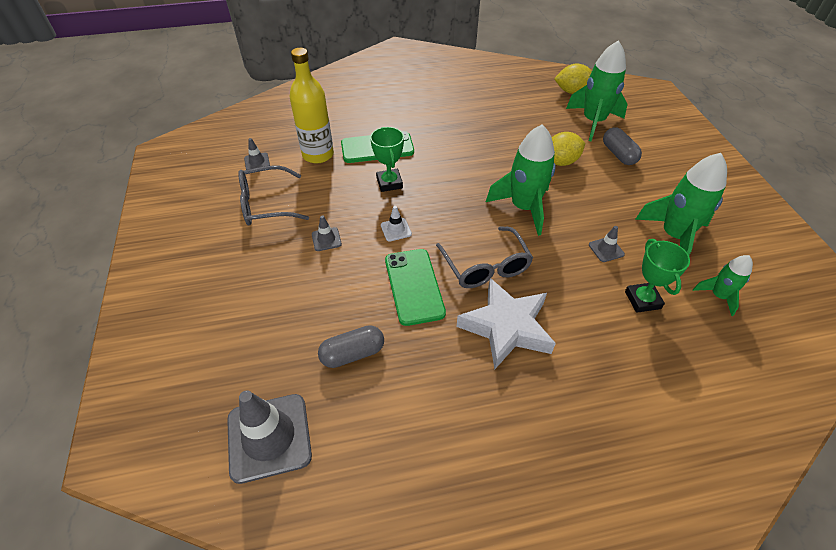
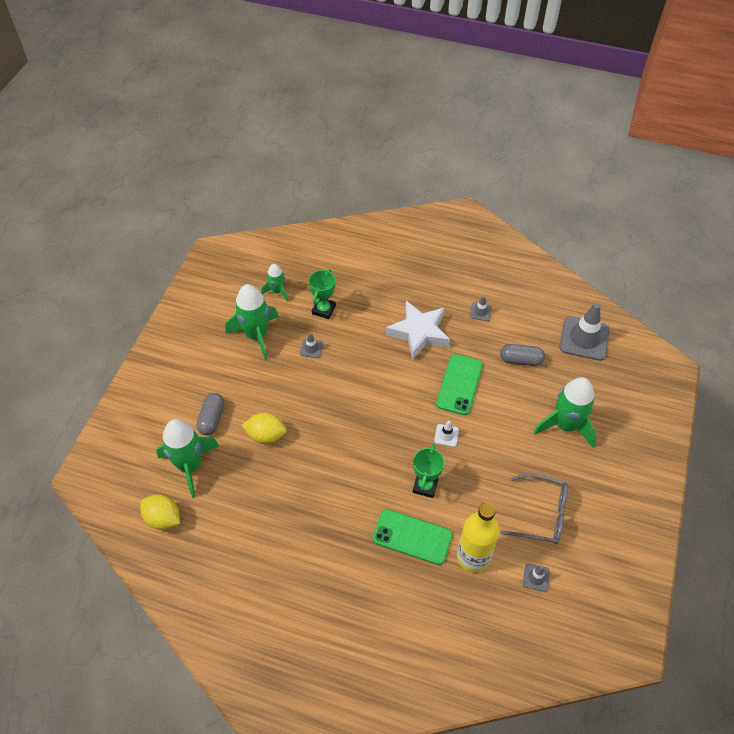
camera: 150 degrees left, 5 degrees up
grey traffic cone [312,215,342,251] -> grey traffic cone moved to [469,296,492,321]
grey glasses [436,226,533,288] -> none
green rocket [486,124,556,236] -> green rocket moved to [533,377,597,448]

